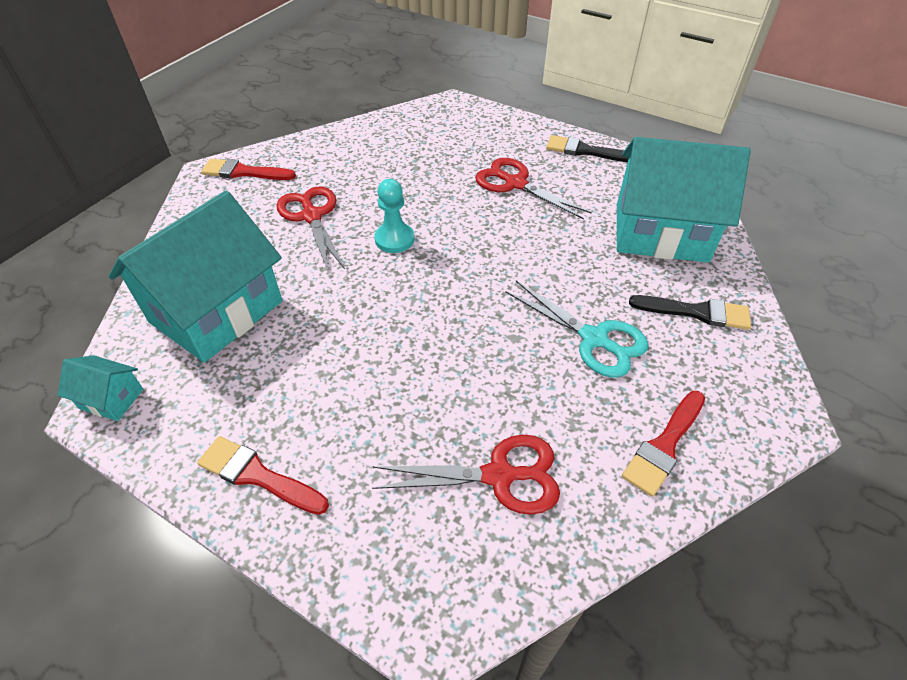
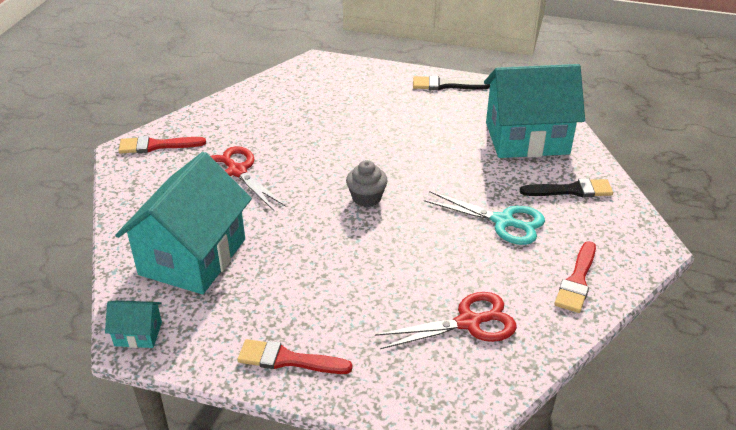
camera: 15 degrees left, 10 degrees down
turquoise pawn [374,179,414,253] -> none
red scissors [475,158,592,220] -> none
none -> grey cupcake [346,160,388,207]

